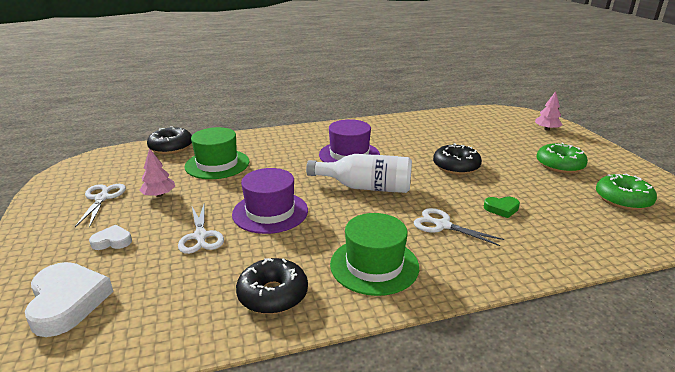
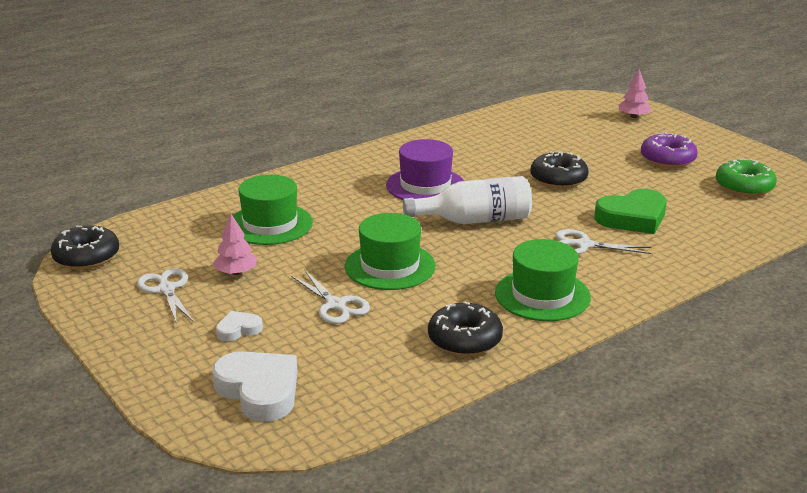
camera: 20 degrees left, 0 degrees up
black donut [147,126,192,154] -> black donut moved to [51,225,119,270]
purple hat [232,168,308,234] -> green hat [345,213,436,290]
green heart [484,196,520,218] -> green heart [594,189,667,234], size x1.95
green donut [537,142,588,173] -> purple donut [641,132,698,168]

